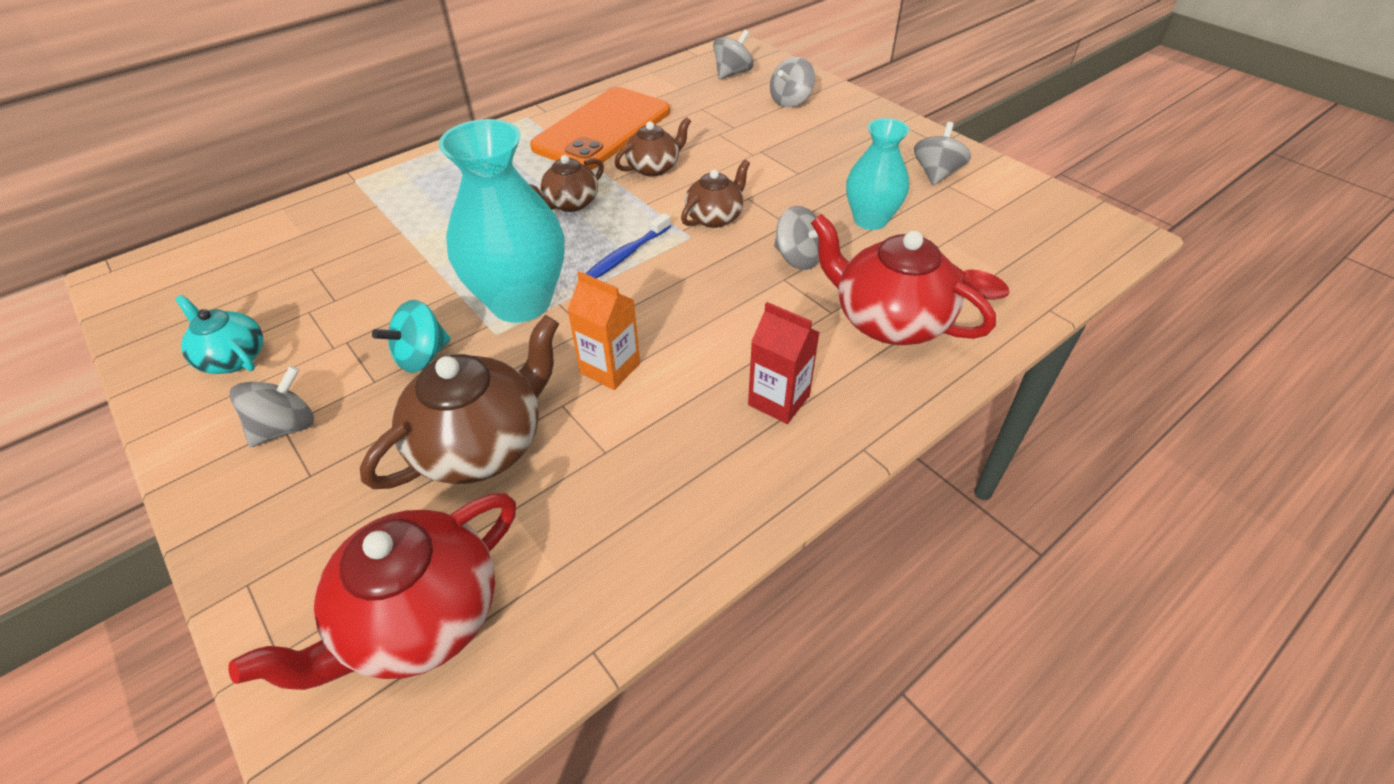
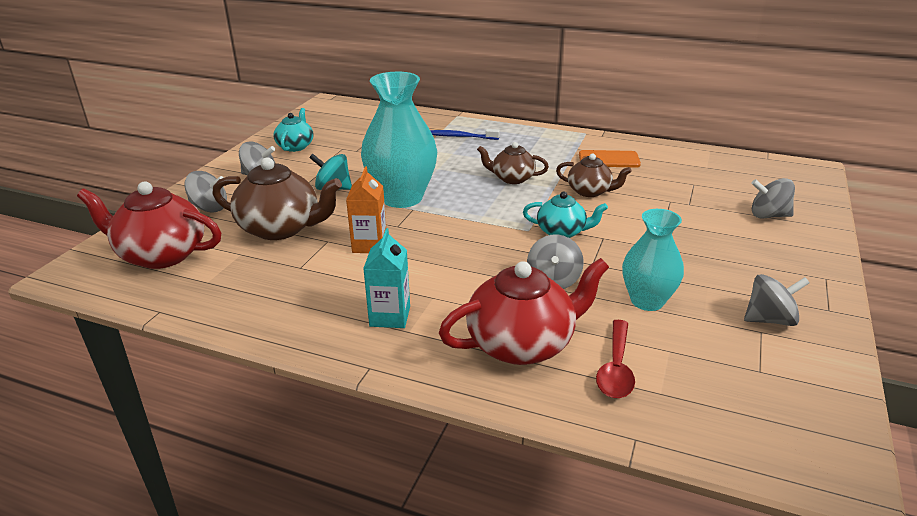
camera: 60 degrees right, 15 degrees down
orange phone [530,87,670,170] -> orange phone [579,150,641,168], size x0.51
blue toothbrush [585,213,671,279] -> blue toothbrush moved to [430,129,500,140]
brown teapot [681,160,750,228] -> turquoise teapot [523,191,608,238]
grey spinning top [713,30,754,79] -> grey spinning top moved to [184,171,227,212]
red carton [748,302,820,424] -> turquoise carton [363,228,410,328]
red teapot [811,214,996,345] -> red teapot turned 60 degrees clockwise [439,258,609,365]

